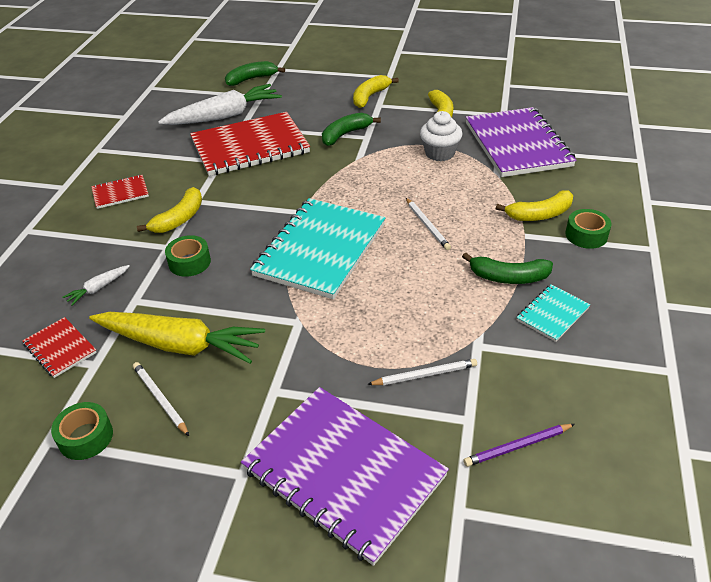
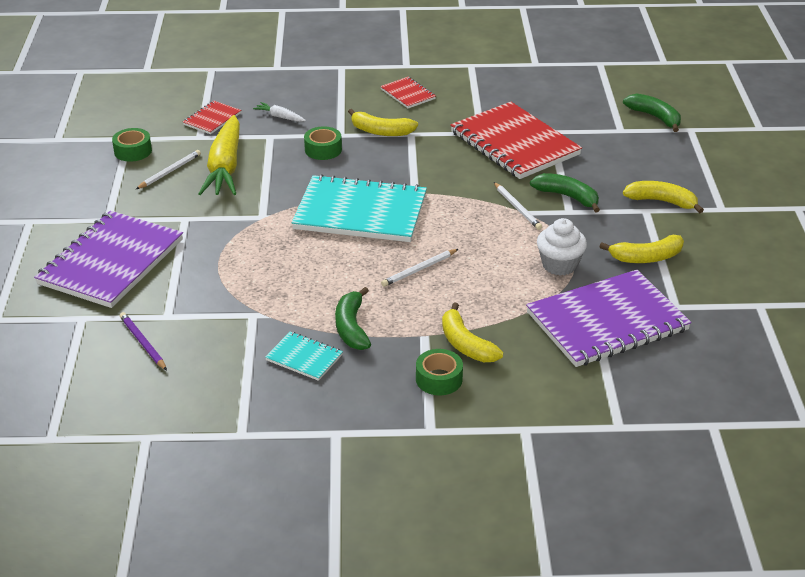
camera: 75 degrees right, 5 degrees down
white carrot [158,84,282,125] -> none
white pencil [367,359,477,385] -> white pencil moved to [494,182,542,230]

